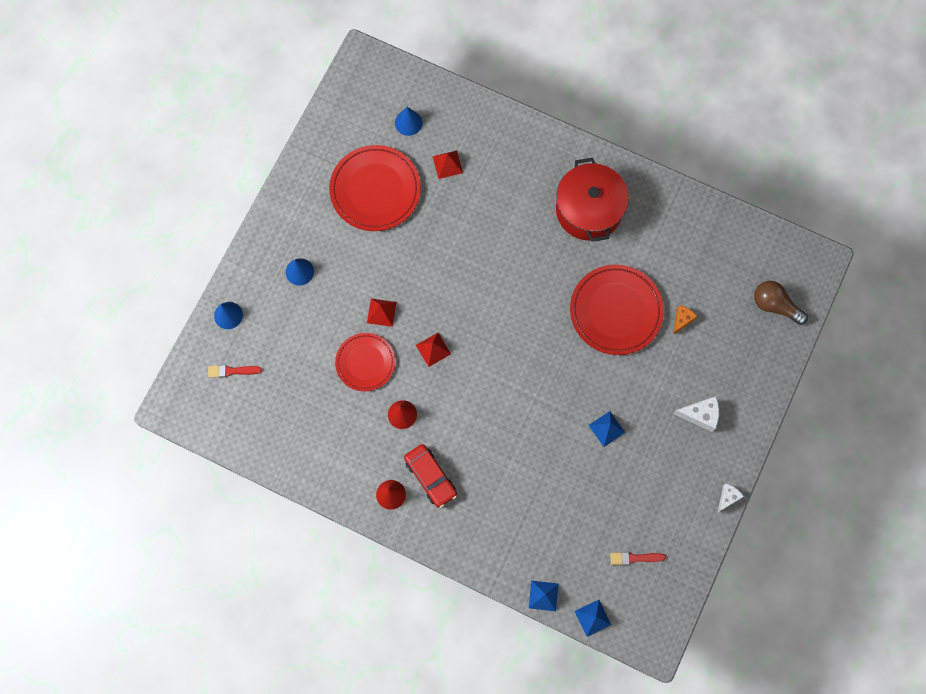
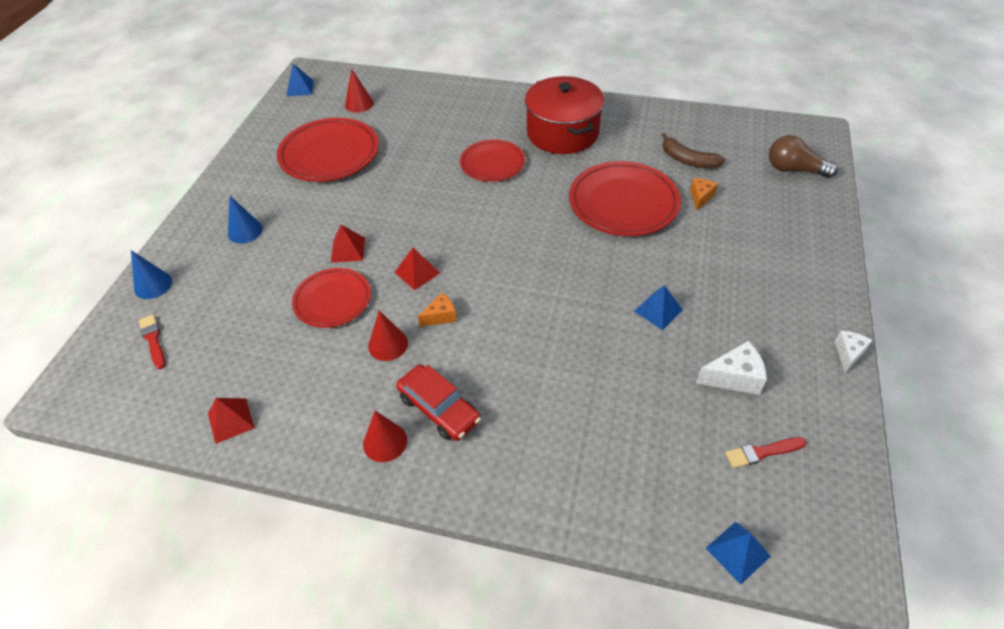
camera: 10 degrees left, 25 degrees down
red brush [208,365,262,377] -> red brush turned 75 degrees clockwise [139,315,165,369]
blue cone [395,107,422,136] -> red cone [345,69,374,113]
red pyramid [433,151,463,179] -> red pyramid moved to [208,398,255,444]
blue pyramid [529,581,558,611] -> blue pyramid moved to [286,64,314,97]
white cheese [673,396,719,432] -> white cheese moved to [696,341,767,395]
none -> orange cheese [418,293,457,327]
none -> red plate [460,139,525,182]
none -> brown banana [662,133,725,168]

